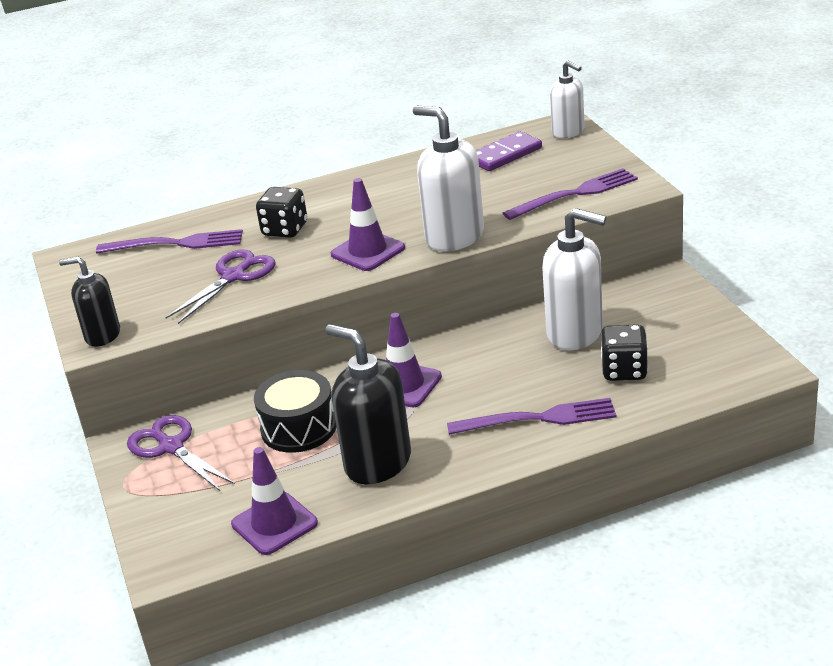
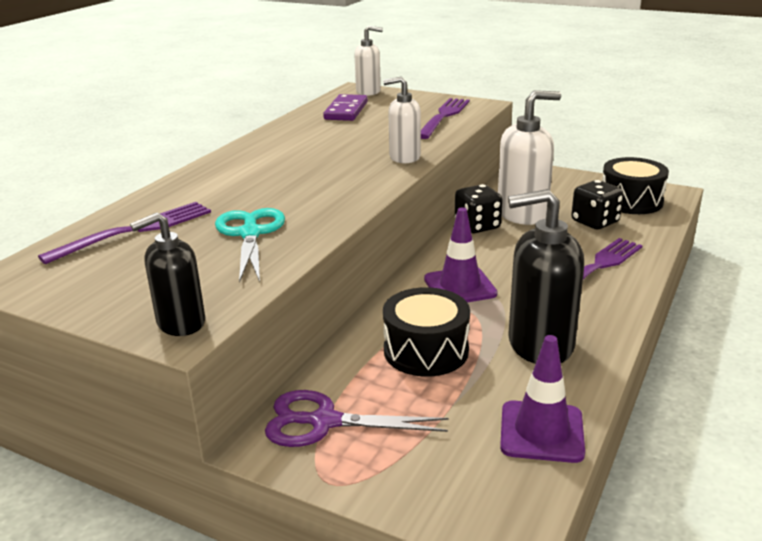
camera: 45 degrees left, 5 degrees down
purple scissors [165,250,276,324] -> turquoise scissors [215,208,285,283]
black dice [256,187,307,238] -> black dice moved to [455,184,503,233]
purple traffic cone [331,178,405,271] -> none
white soap dispenser [413,106,484,252] -> white soap dispenser [383,76,421,163], size x0.61
none -> black drum [602,157,669,214]

